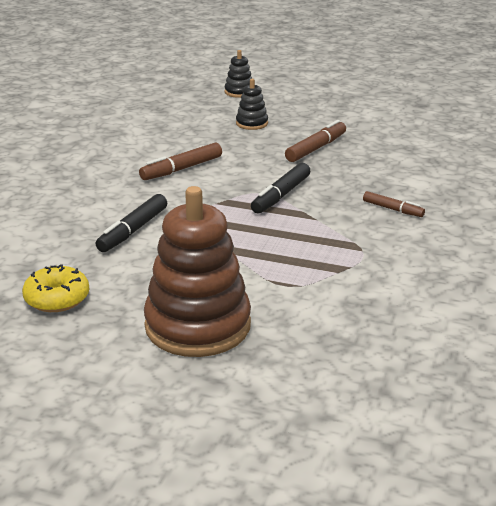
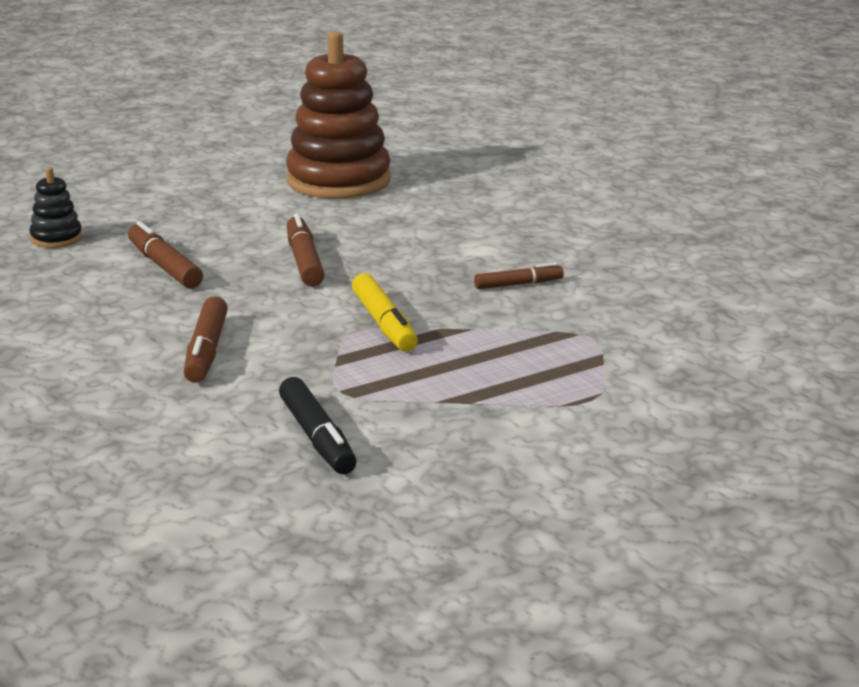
camera: 50 degrees left, 5 degrees down
yellow donut [22,264,89,312] -> none
brown stacking toy [144,186,251,357] -> brown stacking toy moved to [286,31,391,199]
black stacking toy [236,79,268,130] -> brown marker [128,221,203,288]
black marker [251,163,310,213] -> yellow marker [352,273,418,352]

